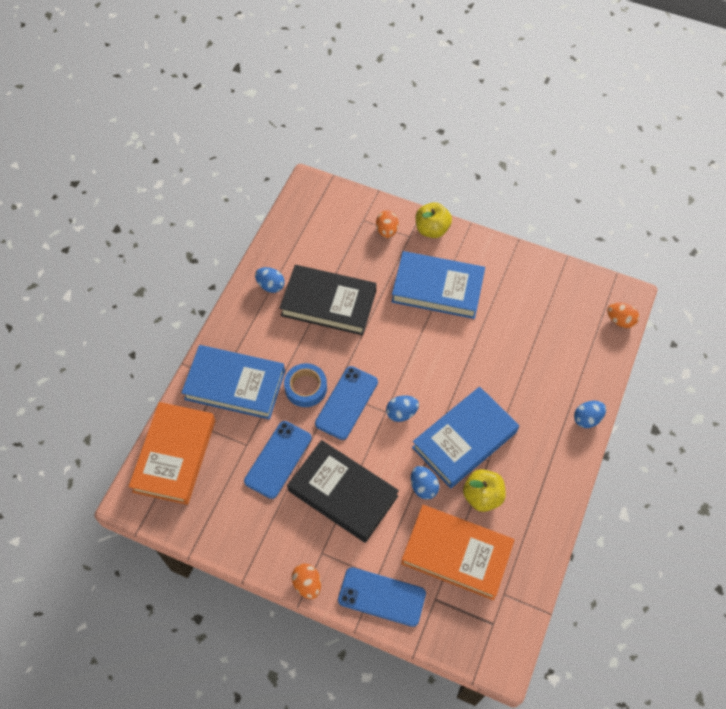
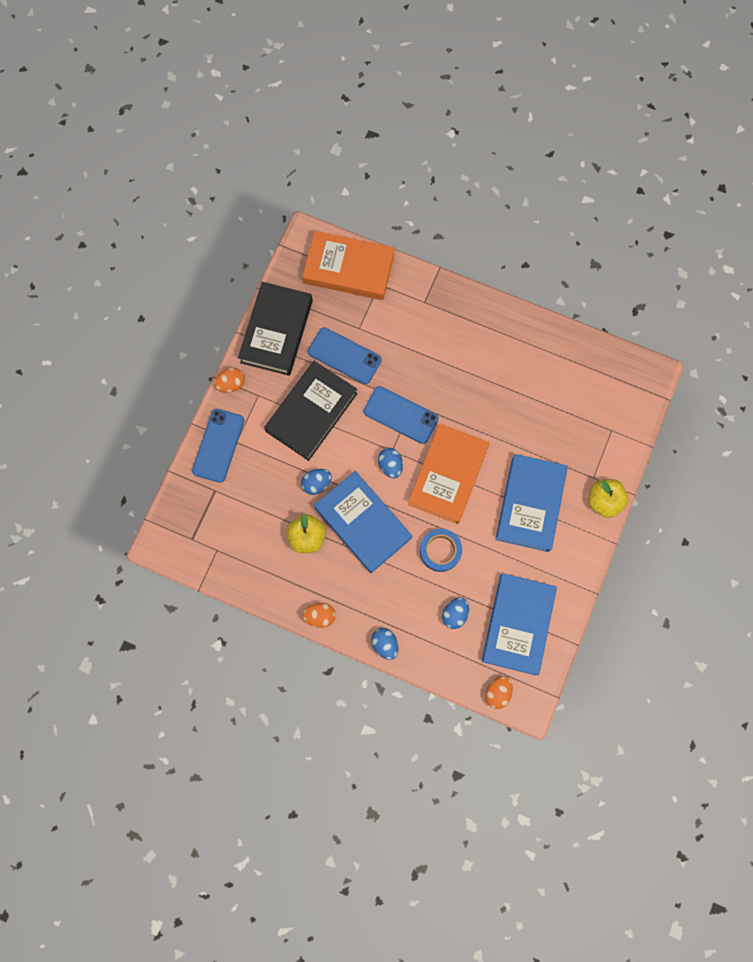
camera: 90 degrees right, 15 degrees up
blue book [181,345,285,420] -> blue book moved to [481,573,557,675]
blue egg [255,267,285,293] -> blue egg moved to [442,597,469,629]
black book [280,265,376,335] -> black book moved to [238,282,313,376]
blue tape [284,363,327,407] -> blue tape moved to [420,529,462,572]
orange egg [376,210,399,238] -> orange egg moved to [302,603,336,628]
orange book [401,505,515,600] -> orange book moved to [408,423,490,524]

